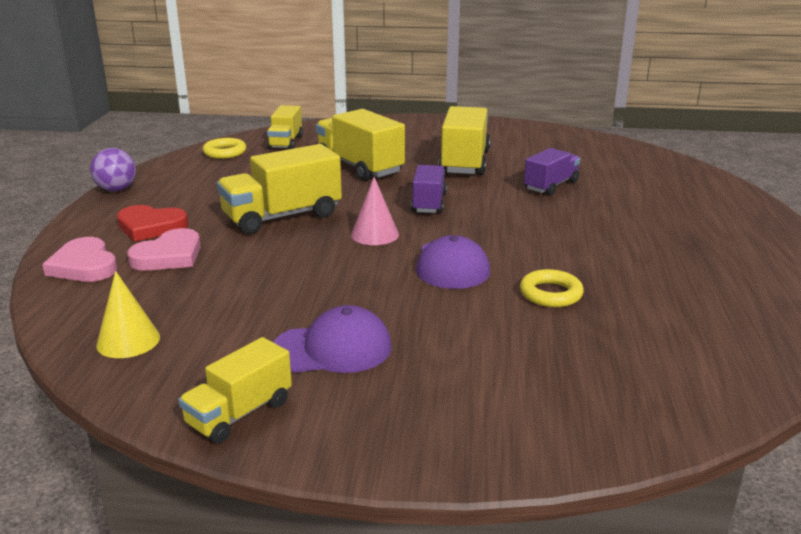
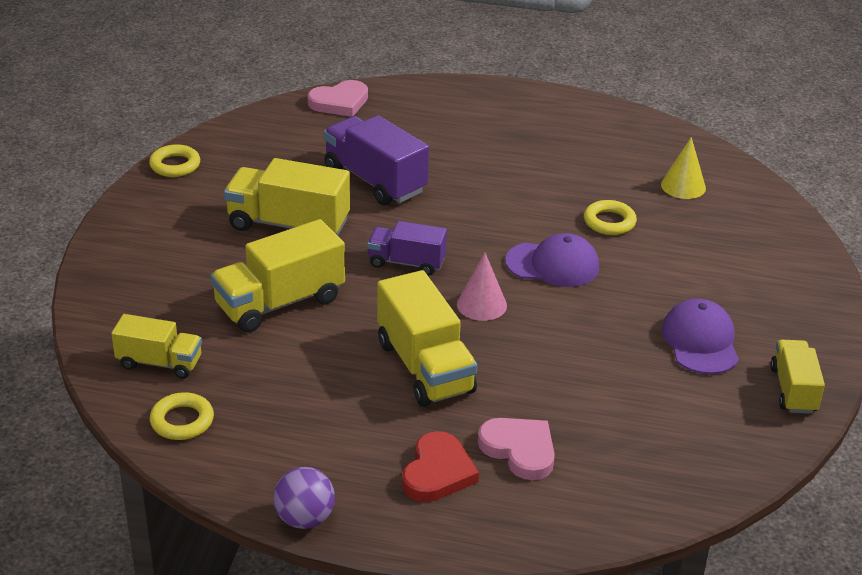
camera: 85 degrees left, 10 degrees up
pink heart [42,237,117,282] -> pink heart moved to [307,80,368,117]
yellow cone [96,271,160,358] -> yellow cone moved to [661,137,706,199]
yellow truck [178,337,292,444] -> yellow truck turned 135 degrees counterclockwise [770,340,825,414]
purple truck [524,148,580,195] -> purple truck [324,115,429,205], size x1.62
none -> yellow ring [149,144,200,177]

